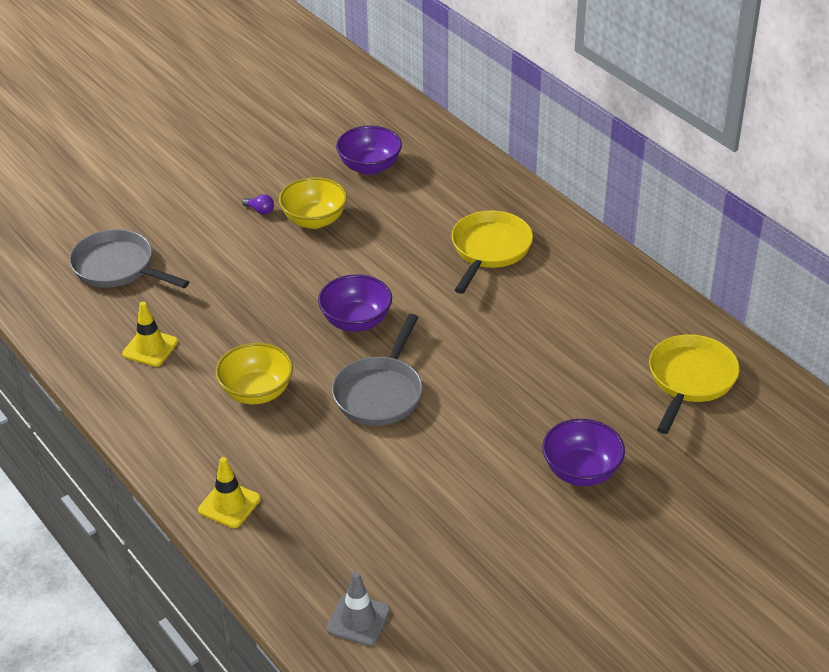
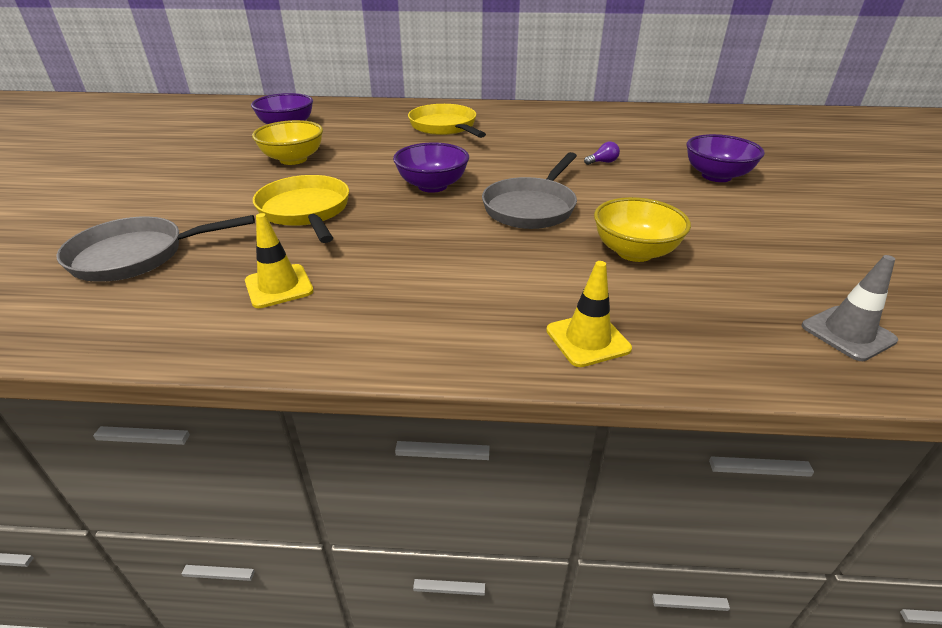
camera: 50 degrees left, 5 degrees down
yellow bowl [215,343,293,404] -> yellow bowl moved to [594,197,691,262]
purple light bulb [242,194,274,215] -> purple light bulb moved to [584,142,620,165]
grey pan [332,314,423,426] -> grey pan turned 60 degrees clockwise [482,152,577,229]
yellow pan [649,334,740,434] -> yellow pan moved to [253,175,349,243]

